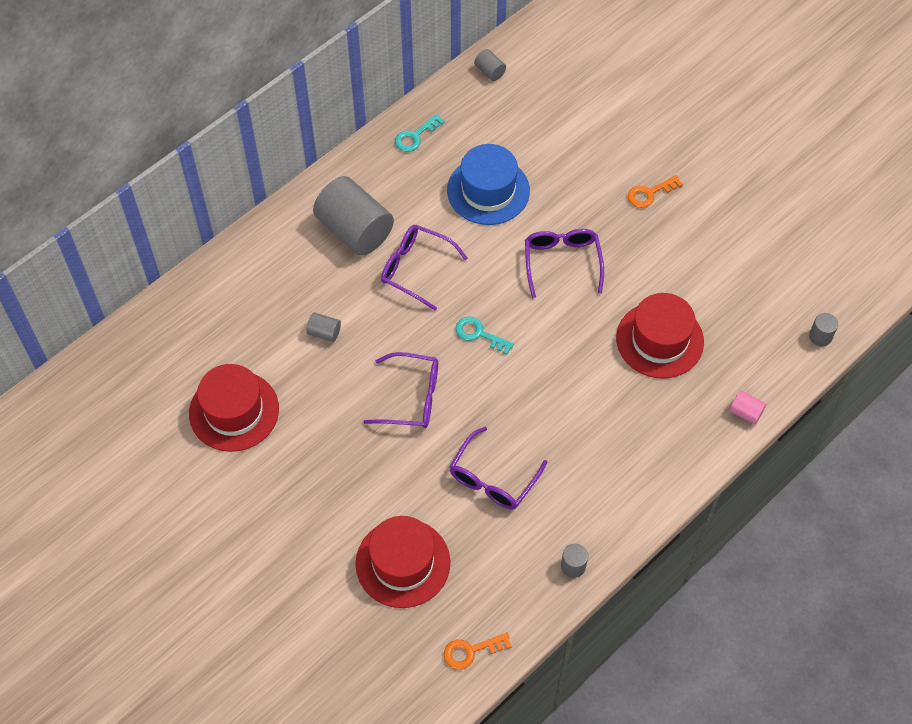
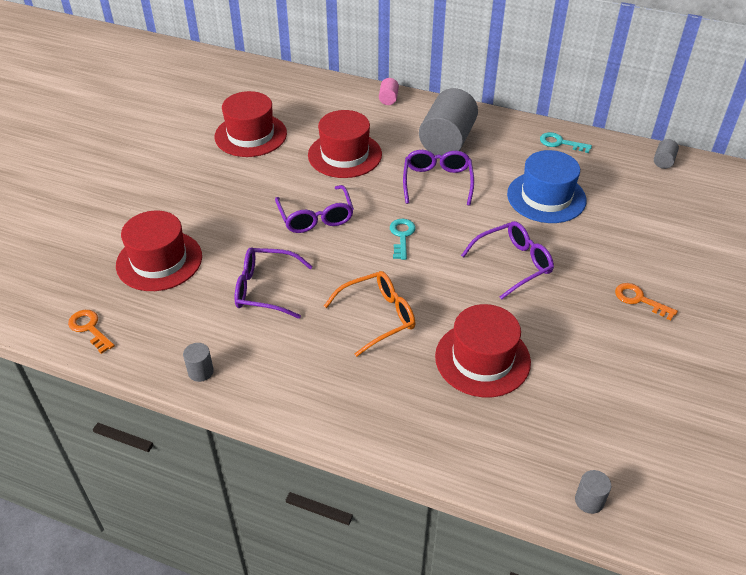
camera: 65 degrees right, 15 degrees down
grey cylinder [306,312,341,342] -> red hat [308,110,382,178]
pink cylinder [730,390,766,424] -> pink cylinder moved to [379,78,399,105]
none -> orange glasses [324,271,415,357]

